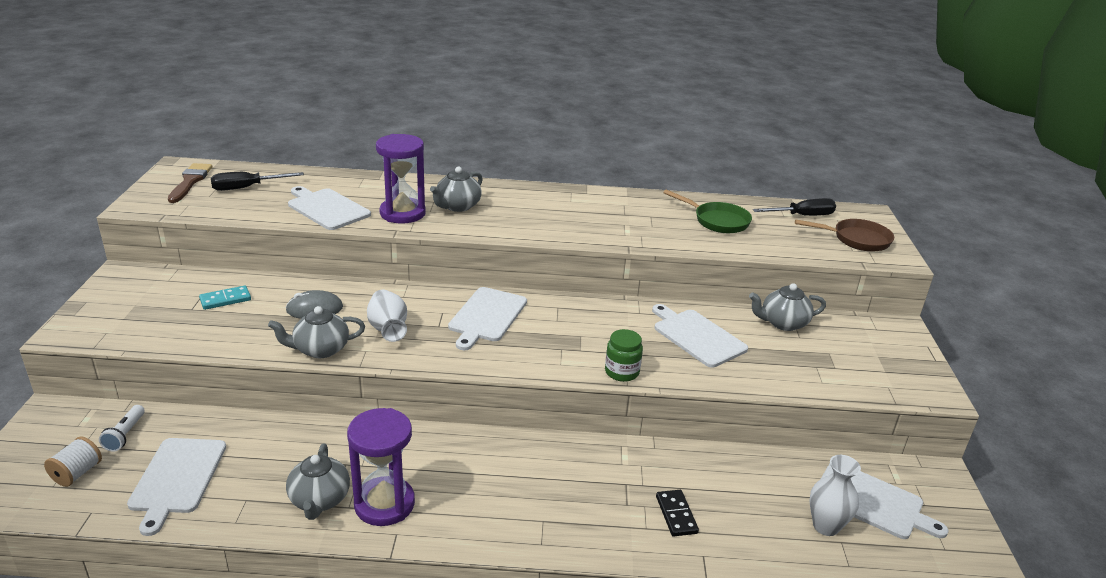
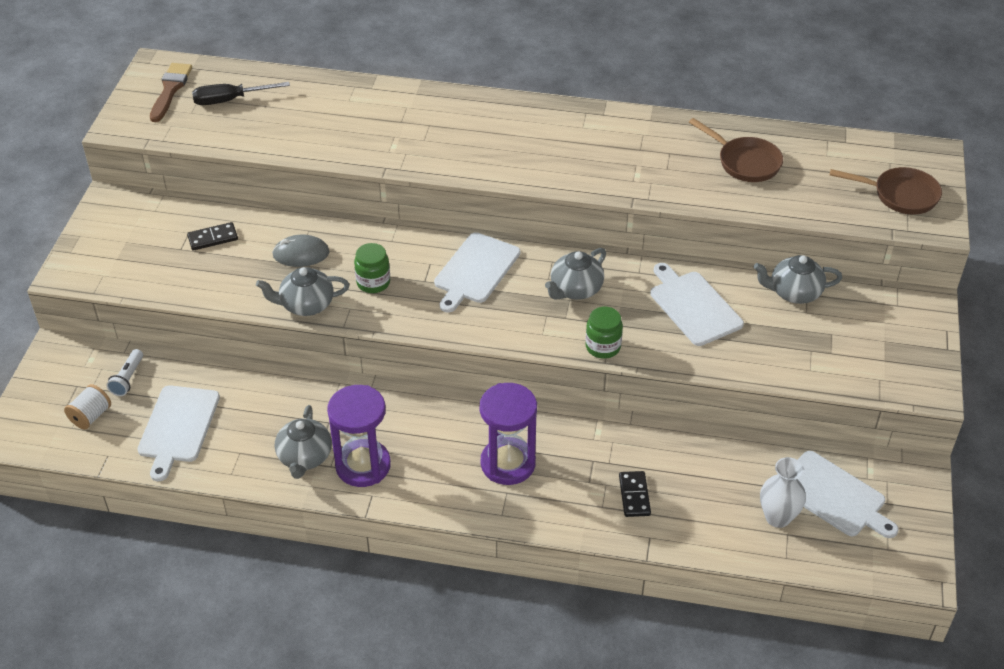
camera: 10 degrees right, 15 degrees up
turquoise domino [199,286,251,310] -> black domino [187,222,238,250]
white cutting board [288,186,371,230] -> none
white vase [367,289,407,342] -> green jar [354,243,390,293]
purple hourglass [376,134,426,223] -> purple hourglass moved to [480,383,537,485]
grey teapot [430,166,483,212] -> grey teapot moved to [545,248,606,300]
green pan [663,190,752,233] -> brown pan [689,118,783,182]
black screwdriver [753,198,836,216] -> none

